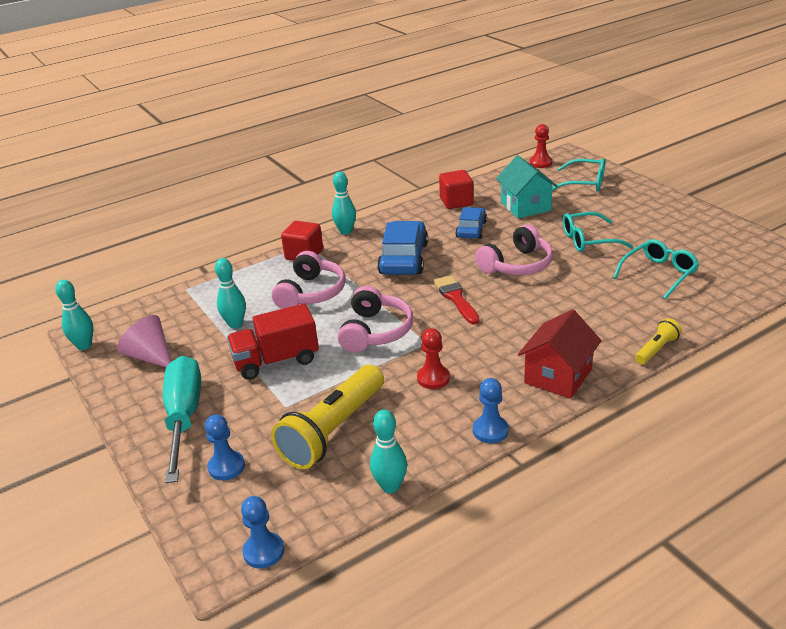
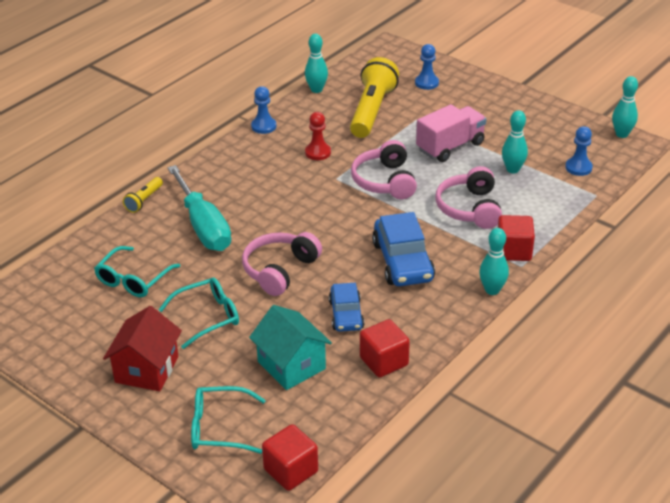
camera: 160 degrees right, 5 degrees up
pink cone [117,315,171,367] -> none
turquoise screwdriver [163,356,201,483] -> turquoise screwdriver moved to [167,165,231,251]
red truck [227,303,319,380] -> pink truck [416,104,487,162]
blue pawn [241,496,284,569] -> blue pawn moved to [565,126,593,176]
red brush [433,275,480,325] -> none
red house [518,309,602,399] -> red house moved to [103,306,182,391]
red pawn [530,124,552,168] -> red cube [262,424,318,491]

